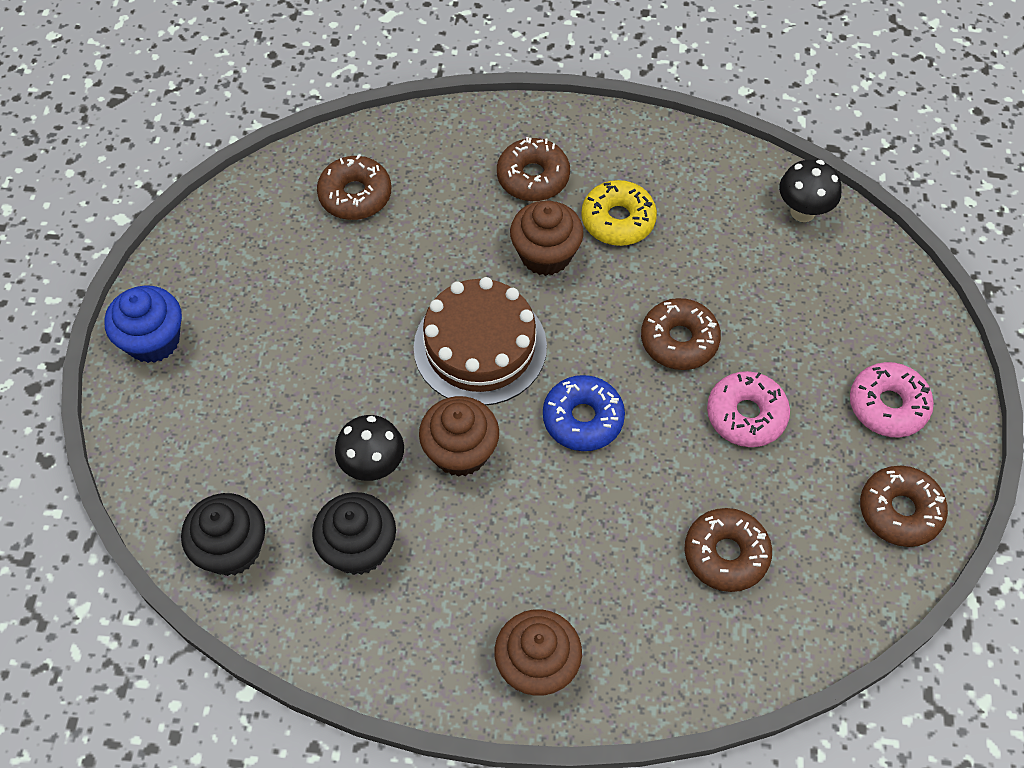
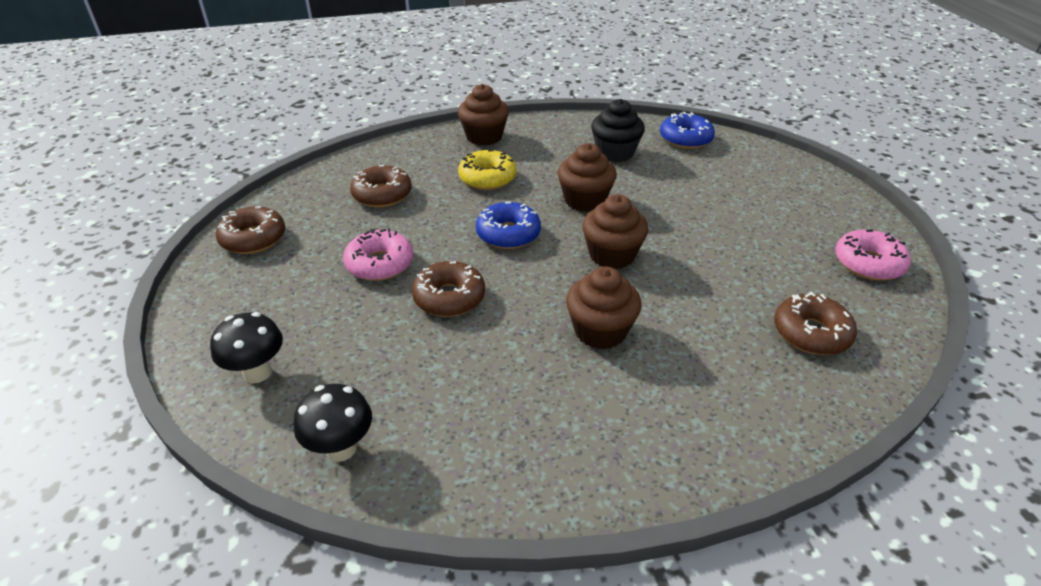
camera: 160 degrees right, 20 degrees down
blue cupcake [104,285,182,363] -> none
black cupcake [181,493,265,576] -> blue donut [660,112,715,149]
black mushroom [335,415,404,481] -> black mushroom moved to [210,312,283,383]
brown cake [414,277,547,405] -> brown cupcake [582,194,648,269]
brown donut [497,137,570,201] -> none
yellow donut [581,180,657,246] -> yellow donut moved to [458,150,517,190]
pink donut [850,362,934,438] -> pink donut moved to [835,229,911,281]

